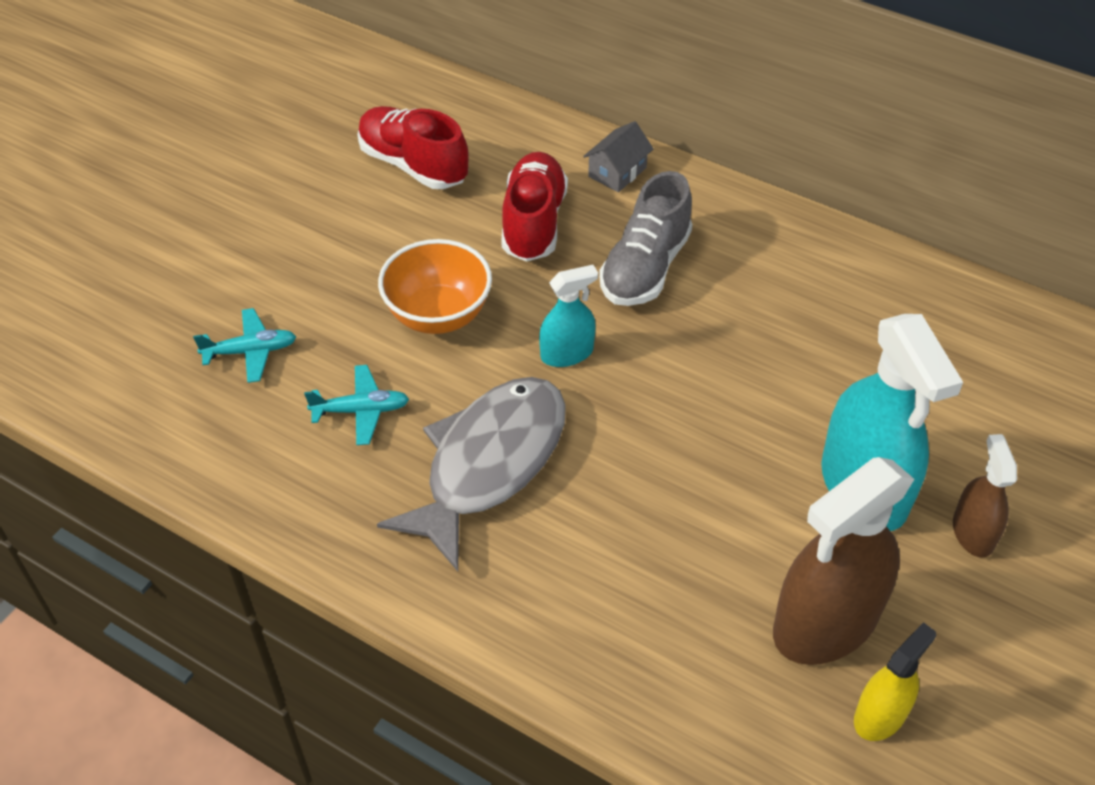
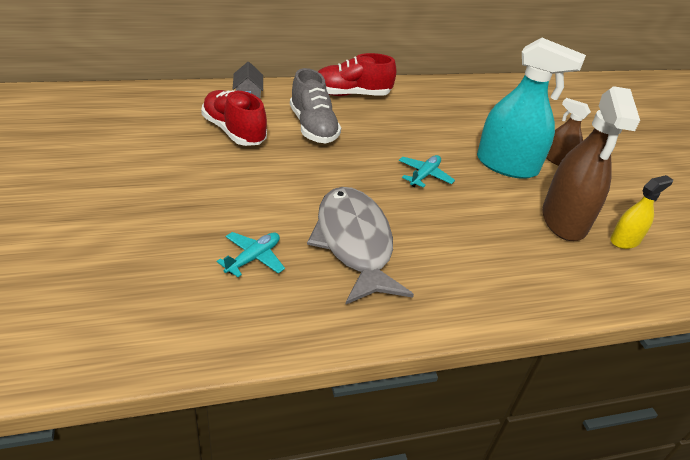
camera: 50 degrees left, 10 degrees down
turquoise plane [193,308,296,383] -> turquoise plane moved to [399,155,455,188]
red shoe [357,106,469,189] -> red shoe moved to [318,53,397,96]
orange bowl [378,239,492,334] -> none
turquoise spray bottle [539,265,598,367] -> none
yellow spray bottle [854,622,936,741] -> yellow spray bottle turned 60 degrees clockwise [610,175,673,249]

